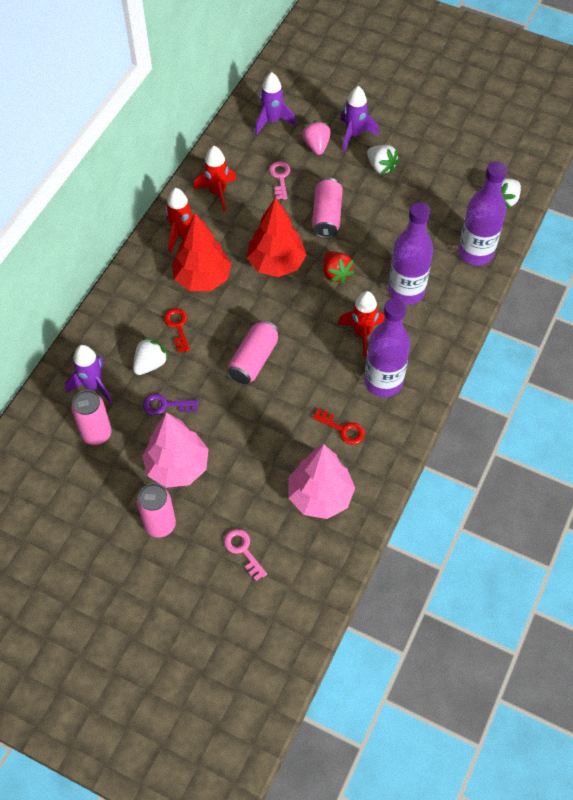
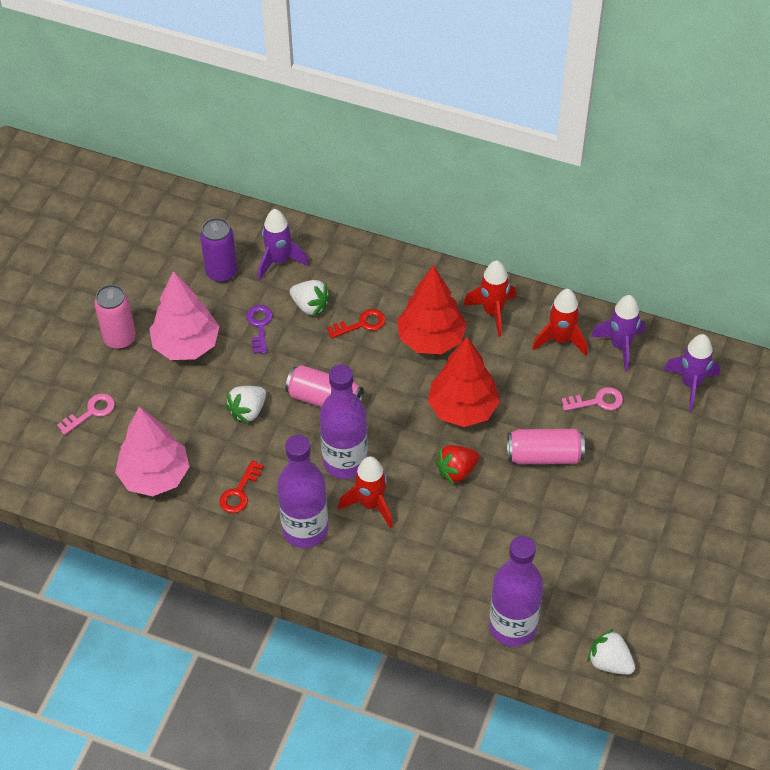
camera: 85 degrees right, 5 degrees down
pink can [71,390,112,445] -> purple can [200,218,237,283]
pink strawberry [302,120,331,155] -> none
purple rocket [340,86,379,151] -> purple rocket moved to [591,295,645,372]
white strawberry [367,145,399,175] -> white strawberry moved to [225,386,266,424]
purple bottle [388,202,433,305] -> purple bottle moved to [319,364,368,479]

